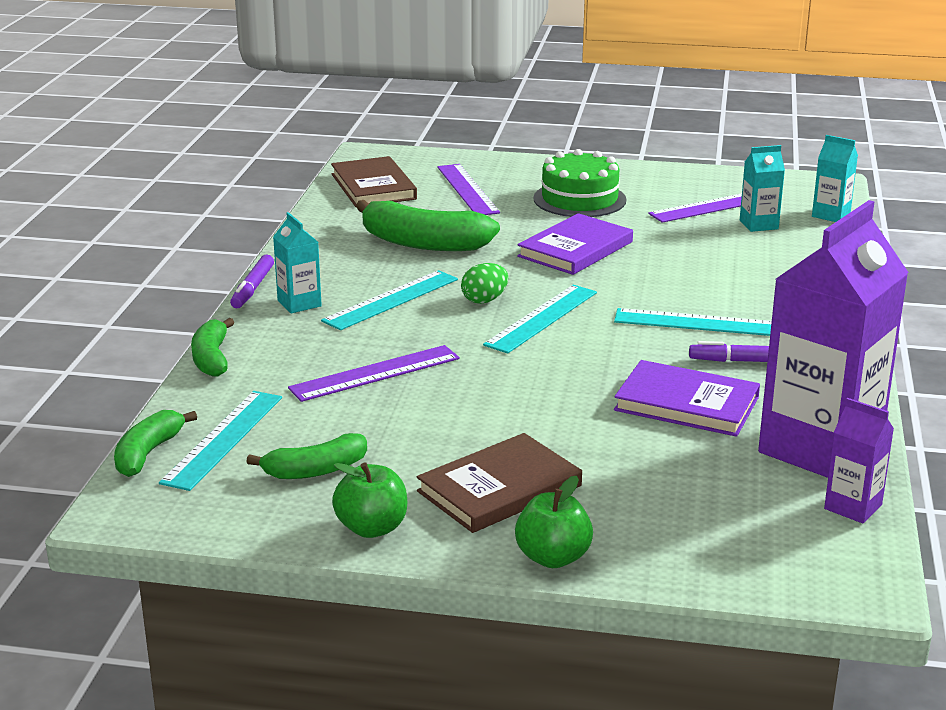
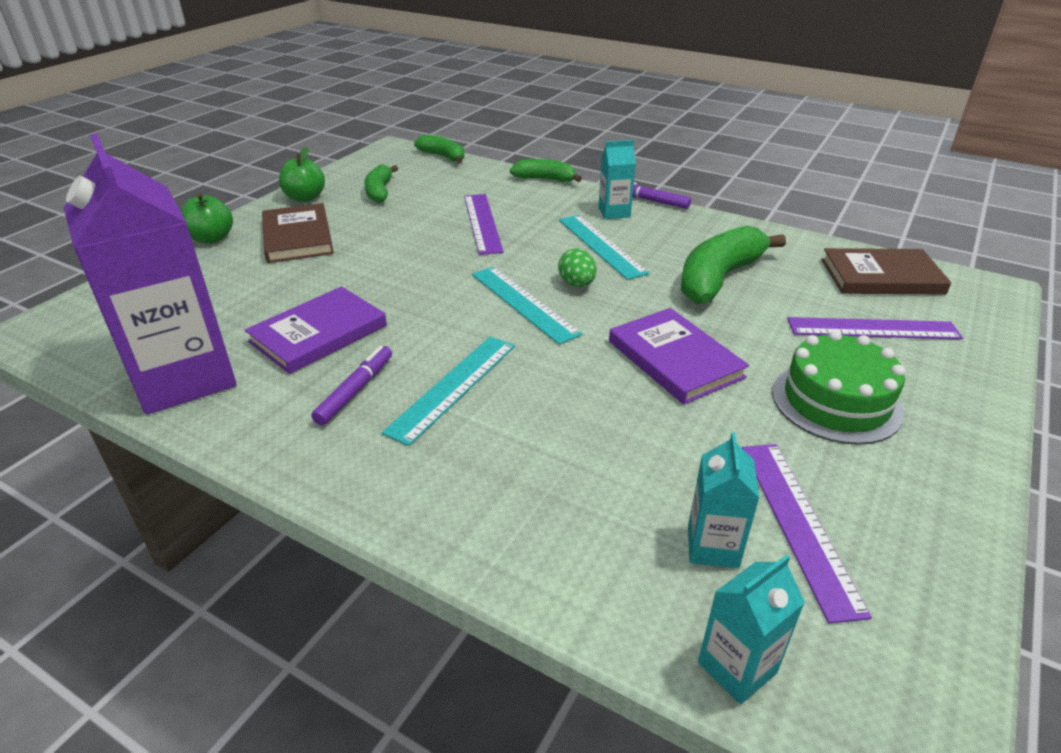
camera: 110 degrees right, 10 degrees up
turquoise ruler [159,391,282,491] -> none
purple carton [824,398,894,524] -> none

